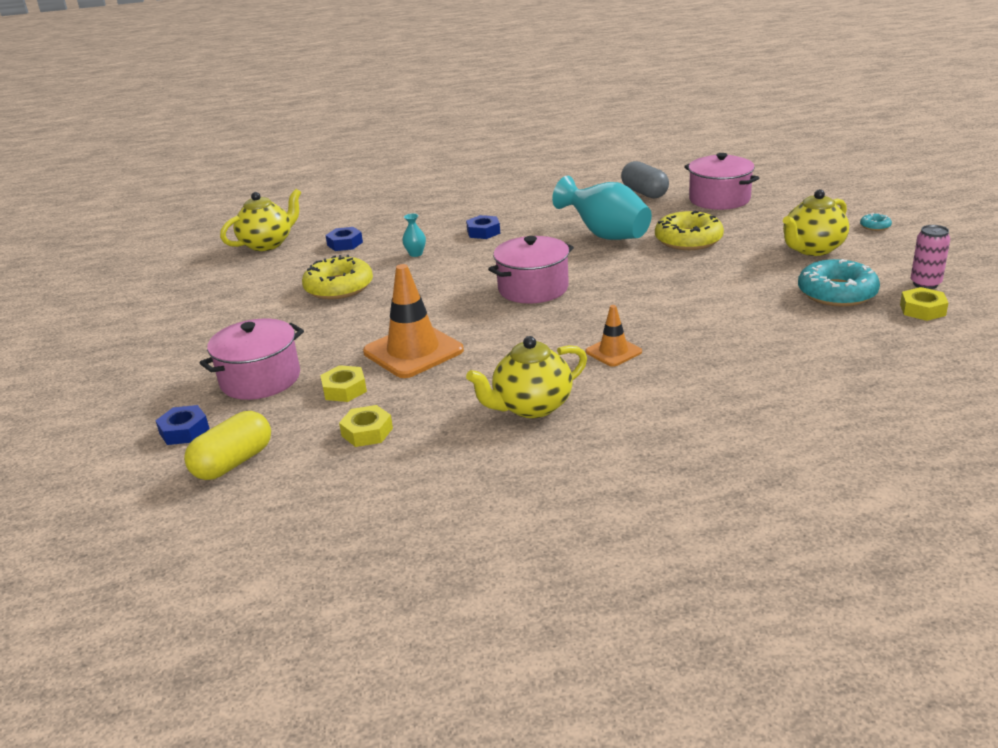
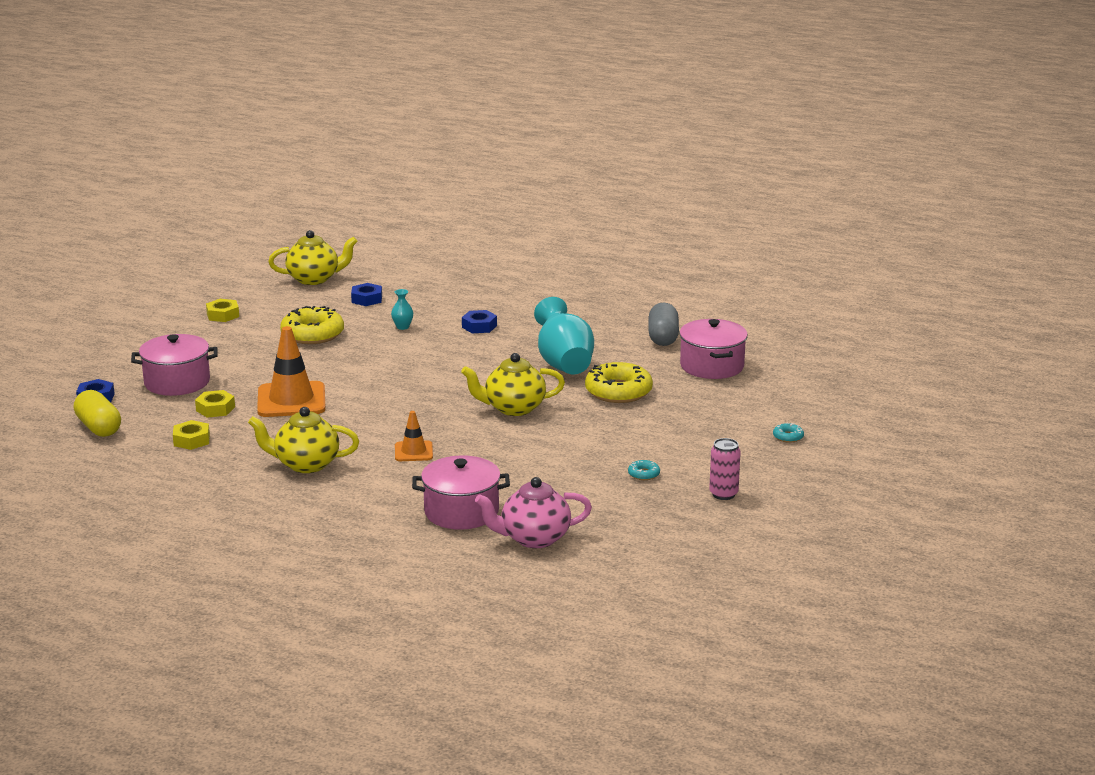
camera: 30 degrees right, 5 degrees down
yellow capsule [184,411,271,480] -> yellow capsule turned 75 degrees clockwise [74,390,121,437]
pink pot [488,236,574,304] -> pink pot moved to [412,455,510,530]
yellow teapot [783,189,849,256] -> yellow teapot moved to [461,353,565,416]
turquoise donut [798,259,880,307] -> turquoise donut [628,460,660,480], size x0.44
yellow nut [900,287,948,321] -> yellow nut moved to [206,299,239,322]
none -> pink teapot [475,477,592,548]

